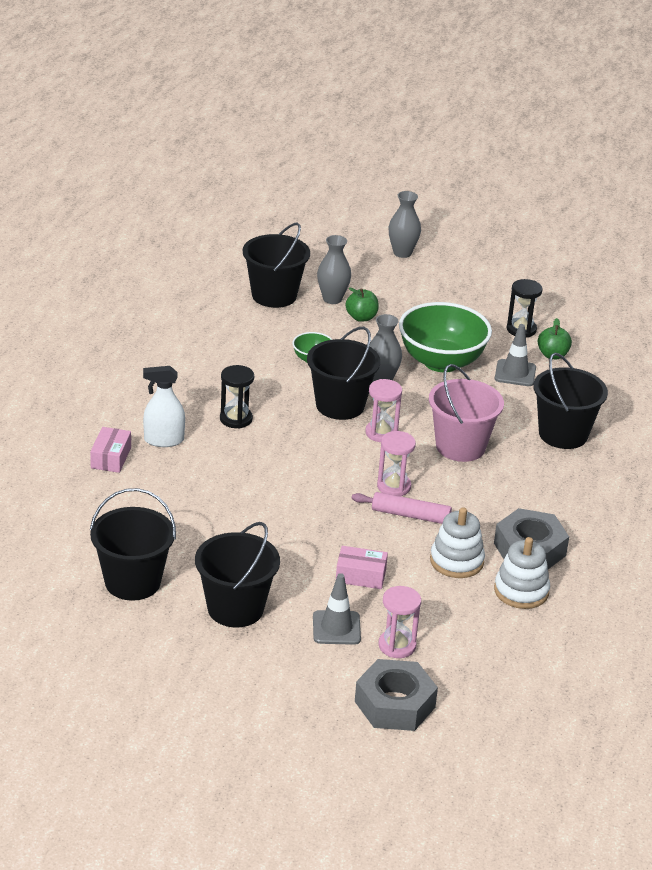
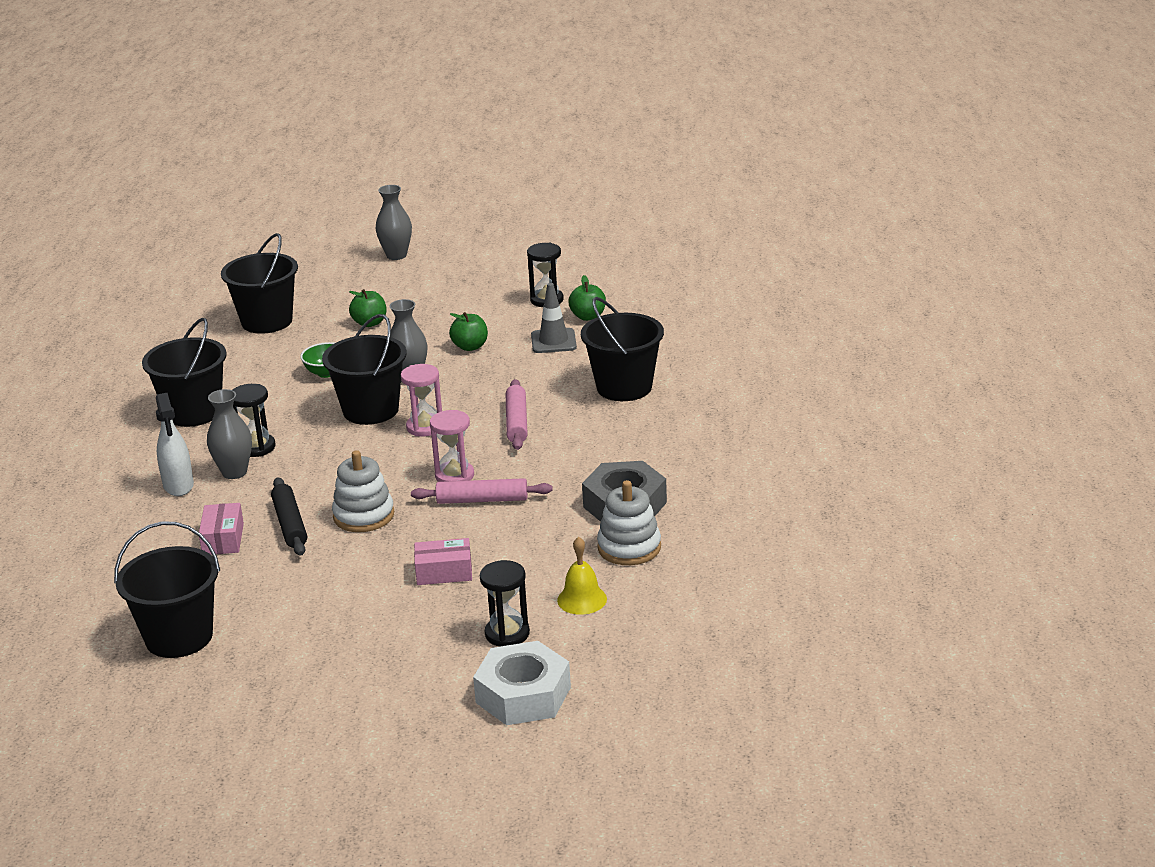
camera: 10 degrees left, 5 degrees down
pink box [90,427,131,473] -> pink box moved to [199,503,244,555]
white spray bottle [143,366,185,447] -> white spray bottle turned 90 degrees counterclockwise [156,393,194,496]
black bucket [195,522,280,627] -> black bucket moved to [142,317,227,427]
grey traffic cone [313,573,361,645] -> none
grey vase [317,235,351,304] -> grey vase moved to [207,389,252,479]
grey nut [355,659,438,731] -> white nut [473,641,571,725]
pink hourglass [379,586,421,658] -> black hourglass [480,560,530,647]
green bowl [399,302,492,372] -> green apple [449,312,488,351]
pink bucket [429,364,504,462] -> pink rolling pin [506,379,528,450]
white stacking toy [430,507,485,578] -> white stacking toy moved to [332,450,394,532]
none -> black rolling pin [271,477,307,556]
none -> yellow bell [557,536,607,615]

